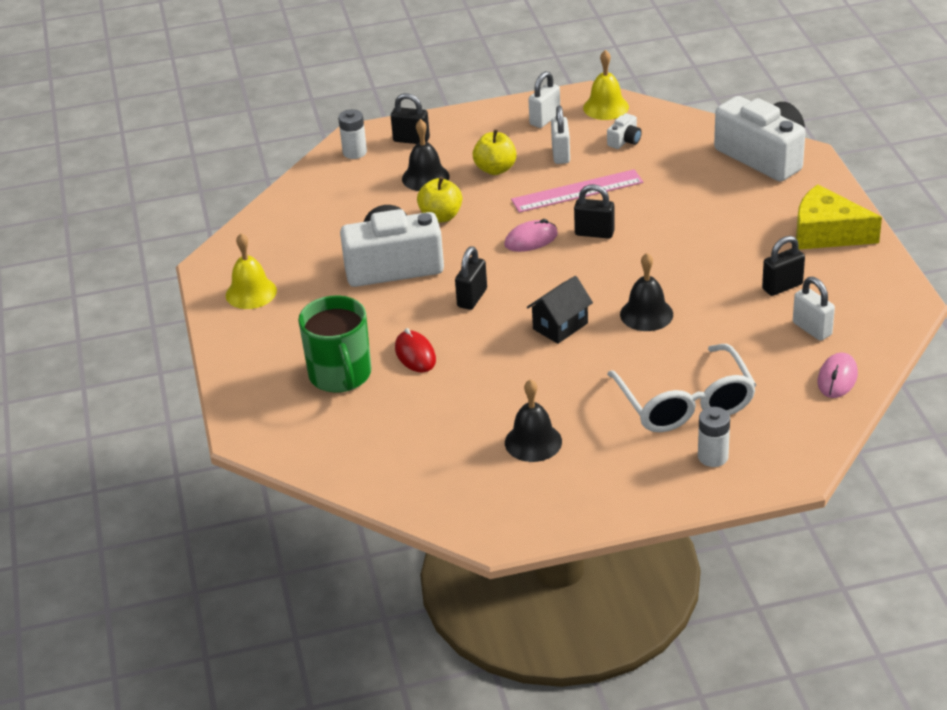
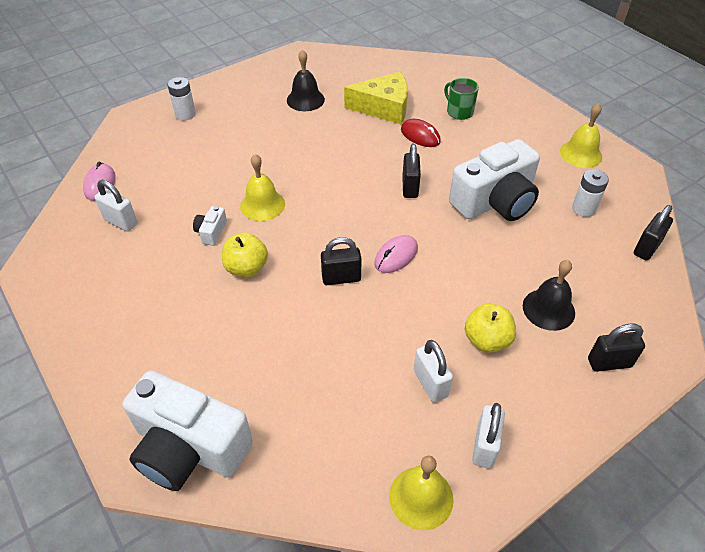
camera: 155 degrees right, 10 degrees up
green mug [298,295,371,393] -> green mug [444,78,479,120], size x0.58
white battery [338,109,367,159] -> white battery moved to [572,169,609,217]
yellow apple [417,177,462,223] -> yellow apple moved to [222,233,268,277]
pink ruler [511,169,643,213] -> none
black house [527,276,593,344] -> none
white camera [607,113,642,149] -> white camera moved to [193,206,227,246]
white glasses [607,344,756,432] -> none
black bell [620,253,673,331] -> yellow bell [240,154,285,221]
black padlock [762,236,805,296] -> black padlock moved to [634,205,673,261]
yellow cheese [796,184,882,249] -> yellow cheese moved to [344,72,408,124]

